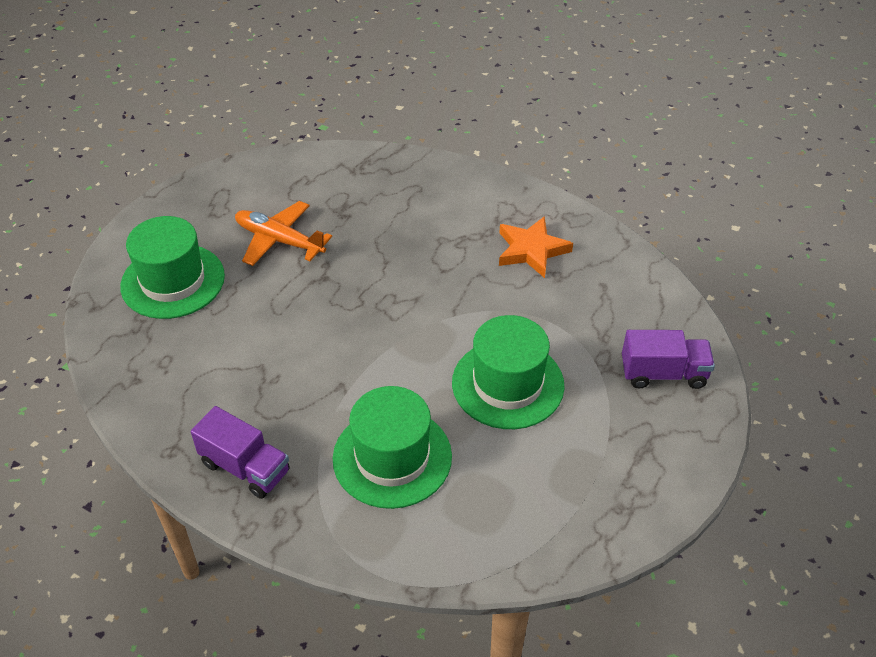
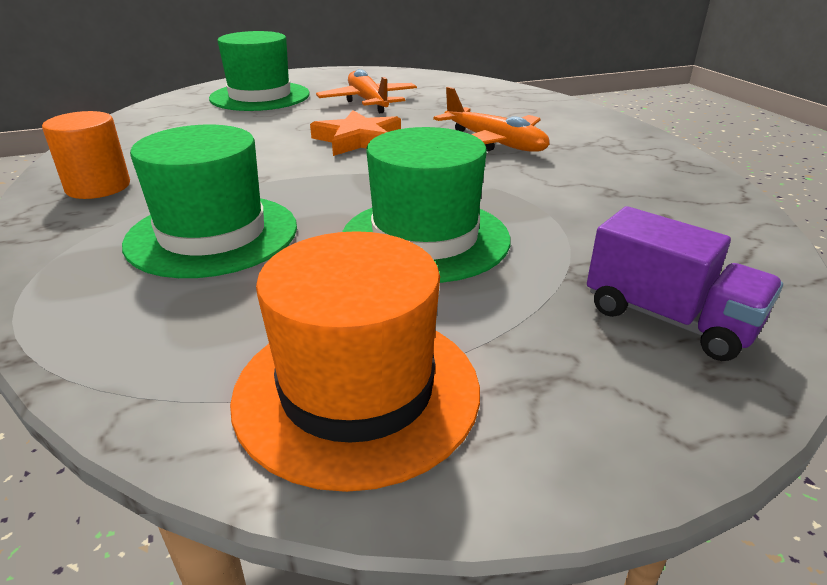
camera: 40 degrees right, 15 degrees down
purple truck [191,406,290,499] -> orange cylinder [42,111,130,199]
orange star [499,216,573,278] -> orange star moved to [310,110,401,156]
none -> orange hat [230,231,480,492]
none -> orange plane [433,87,550,152]

